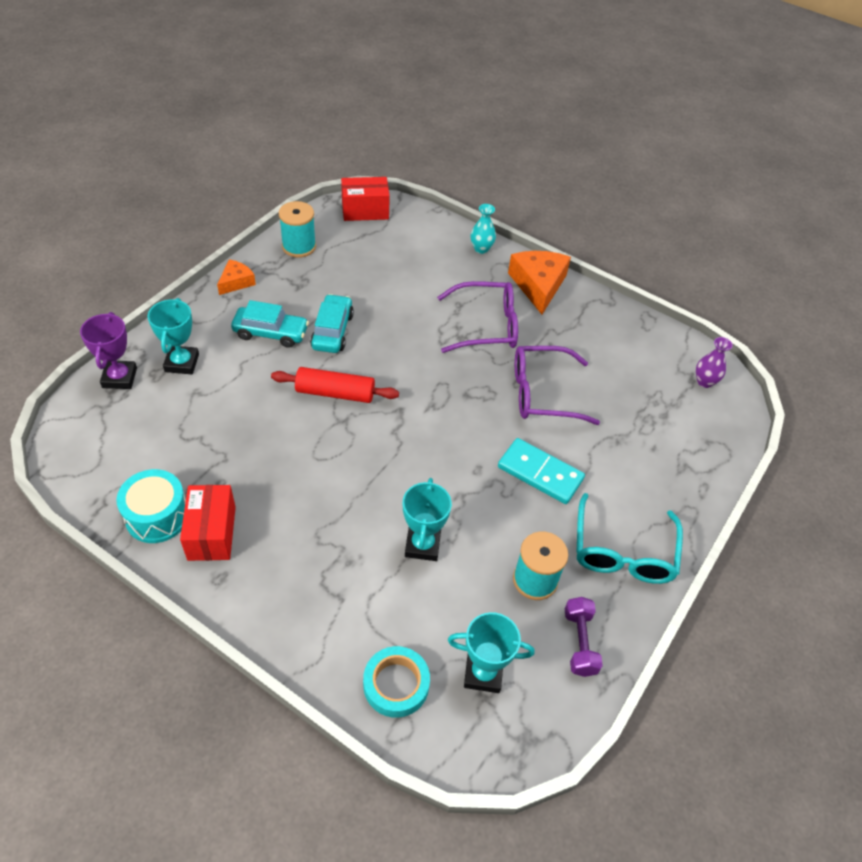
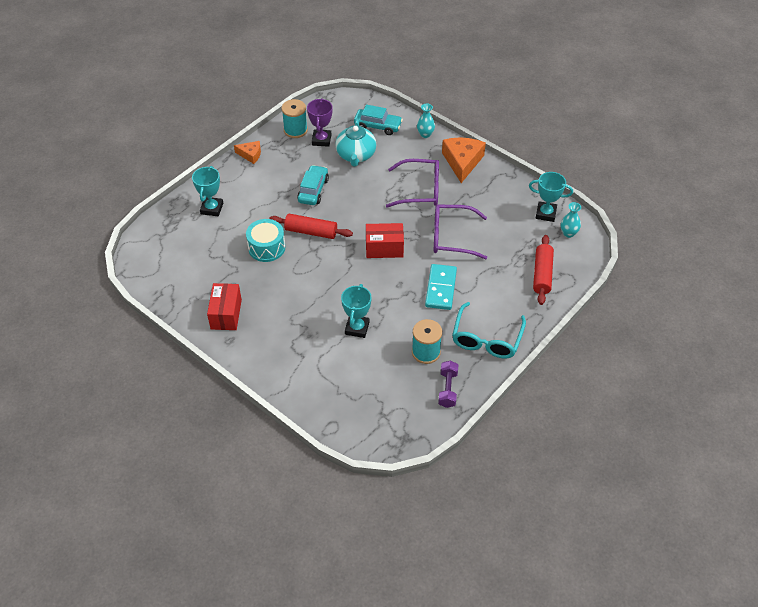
camera: 10 degrees right, 0 degrees up
purple trophy [80,312,137,389] -> purple trophy moved to [307,98,332,147]
turquoise drum [117,469,186,543] -> turquoise drum moved to [246,219,285,262]
orange cheese [217,259,256,295] -> orange cheese turned 60 degrees clockwise [234,141,261,164]
turquoise car [231,300,309,348] -> turquoise car moved to [354,105,403,135]
red box [341,177,390,221] -> red box moved to [366,223,404,258]
turquoise tape [363,646,430,718] -> none
turquoise trophy [448,612,535,693] -> turquoise trophy moved to [529,172,573,222]
turquoise domino [498,438,585,504] -> turquoise domino turned 60 degrees clockwise [425,264,457,310]
purple vase [696,337,733,388] -> turquoise vase [561,202,581,238]
none -> turquoise teapot [335,119,376,166]
none -> red rolling pin [533,235,554,305]

